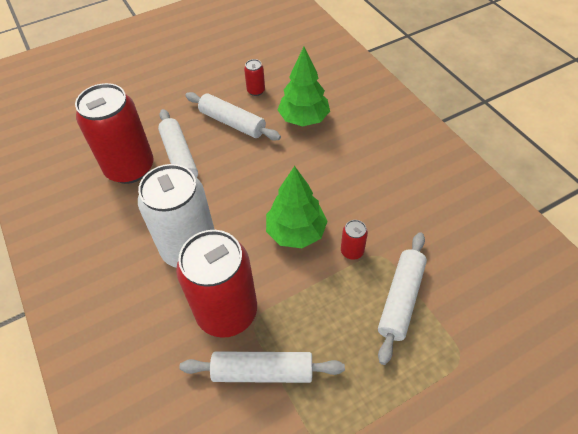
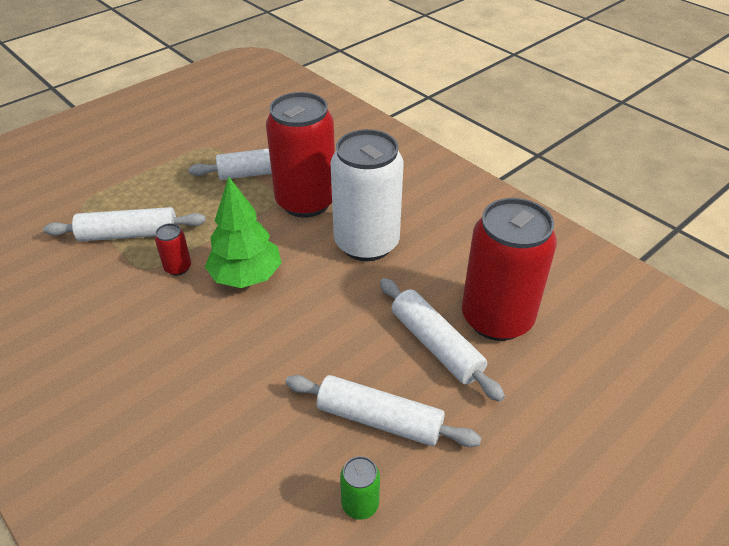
camera: 165 degrees right, 10 degrees down
red can [244,59,265,96] -> green can [340,456,380,520]
green tree [278,47,330,127] -> none
white rolling pin [378,232,427,365] -> white rolling pin turned 75 degrees clockwise [43,207,206,242]

